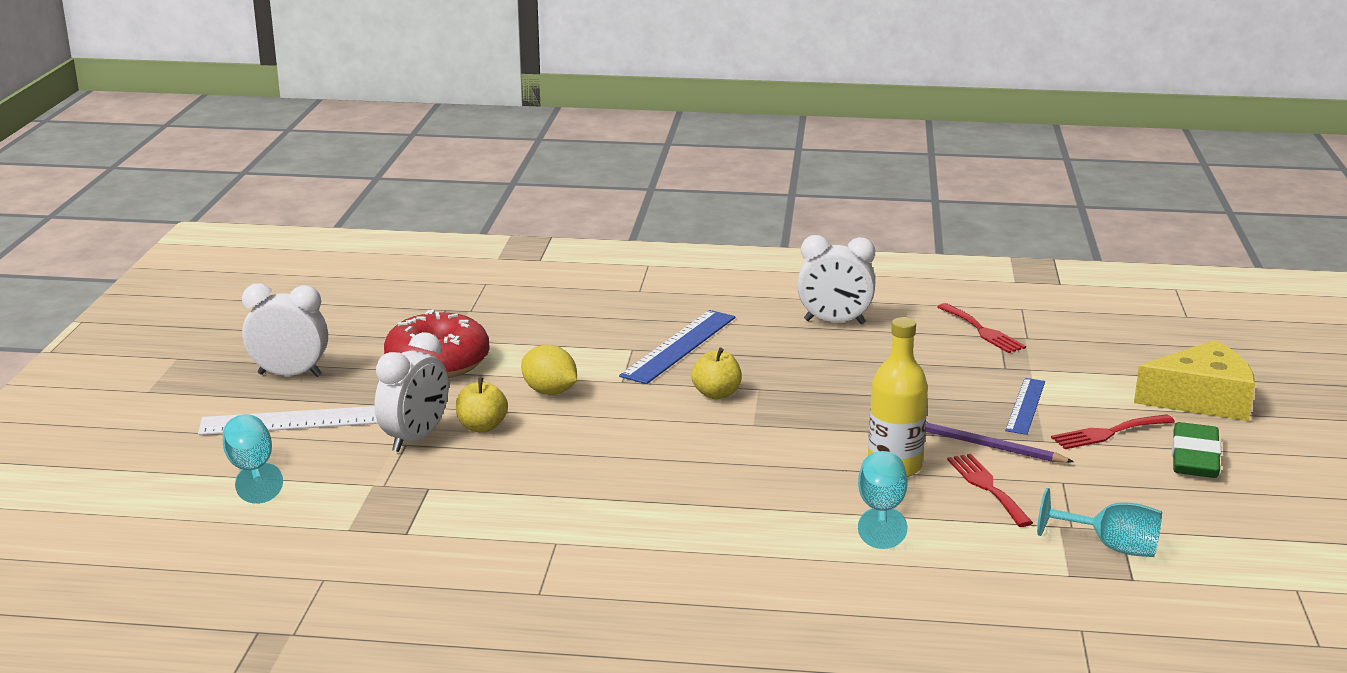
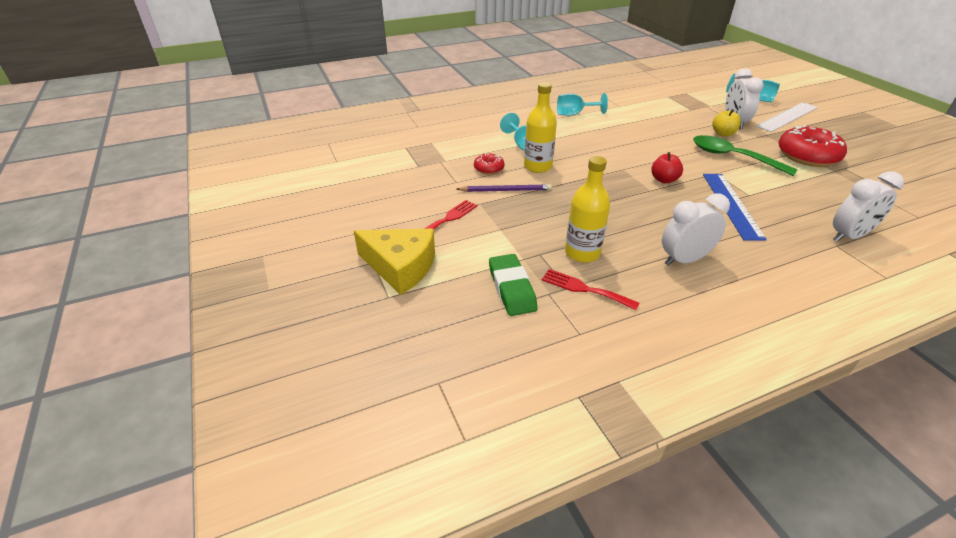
camera: 150 degrees right, 15 degrees up
white clock [242,283,328,377] -> white clock moved to [833,171,904,242]
yellow lemon [521,345,577,395] -> green spoon [693,135,798,176]
yellow apple [691,348,742,399] -> red apple [651,152,683,183]
red fork [947,454,1033,527] -> red donut [474,153,505,175]
blue ruler [1005,378,1045,435] -> none
turquoise goblet [1037,488,1162,557] -> turquoise goblet moved to [557,93,608,116]
yellow cheese [1134,340,1255,421] -> yellow cheese turned 120 degrees counterclockwise [354,229,435,295]
green eraser [1172,422,1221,478] -> green eraser moved to [489,254,538,316]
none -> yellow bottle [565,156,610,263]

